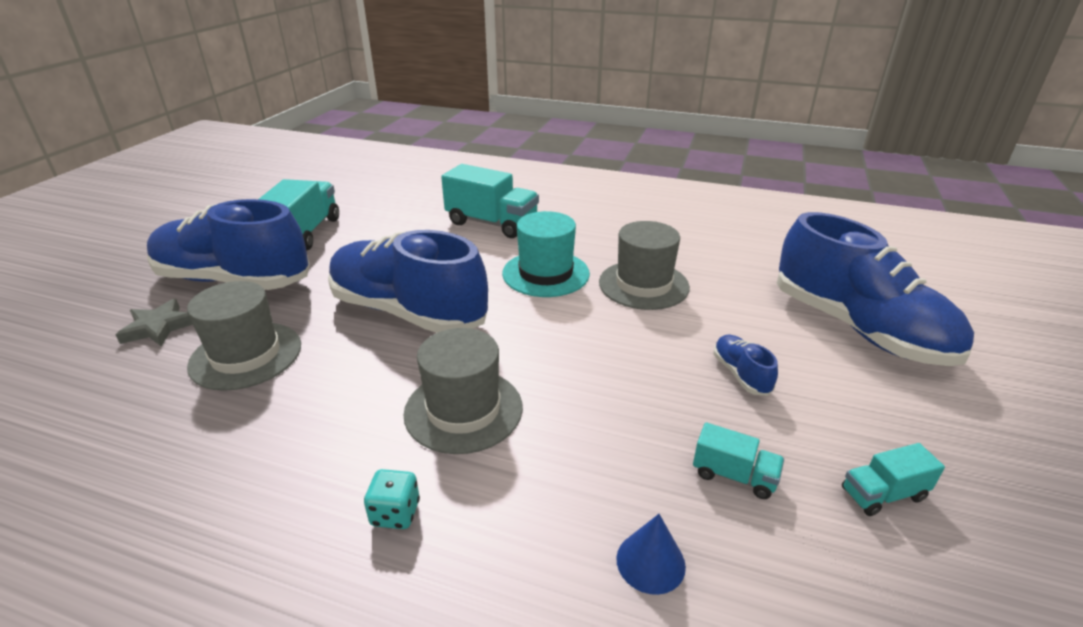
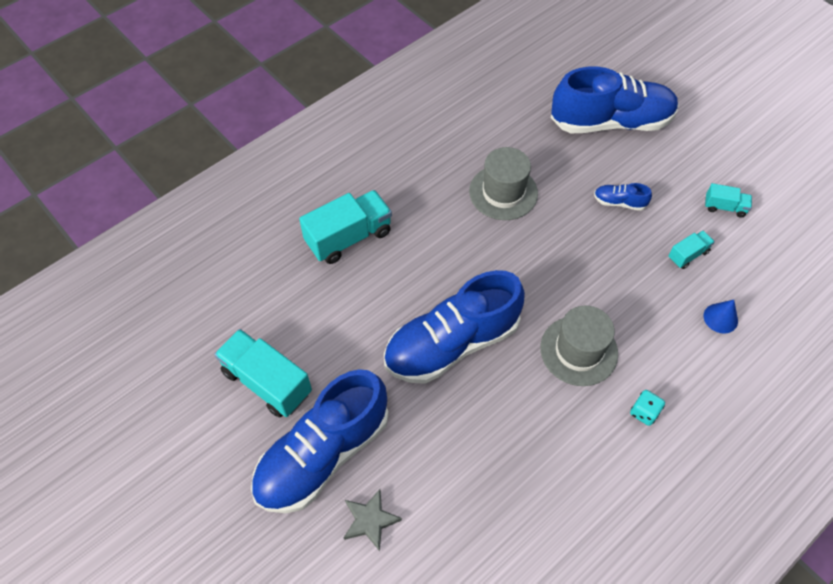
camera: 60 degrees left, 25 degrees up
grey hat [187,281,301,391] -> none
turquoise hat [502,211,590,297] -> none
turquoise truck [842,443,945,516] -> turquoise truck turned 90 degrees counterclockwise [705,183,752,218]

